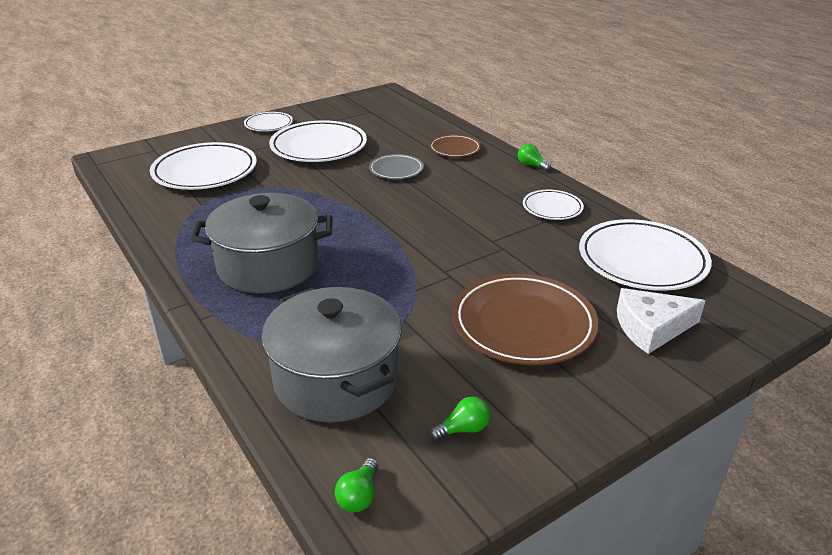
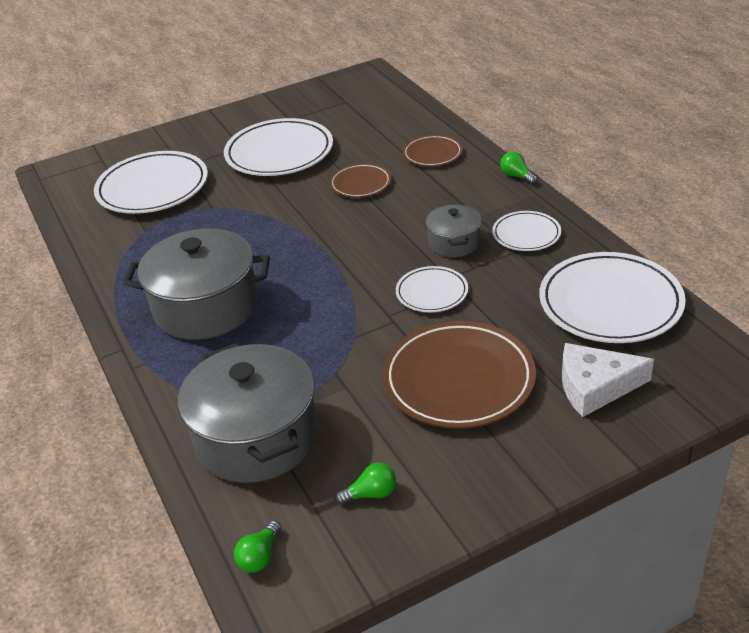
camera: 10 degrees right, 5 degrees up
white plate [244,112,293,131] -> white plate moved to [396,266,468,312]
grey plate [369,154,424,179] -> brown plate [330,163,391,198]
none -> grey pot [426,204,482,257]

